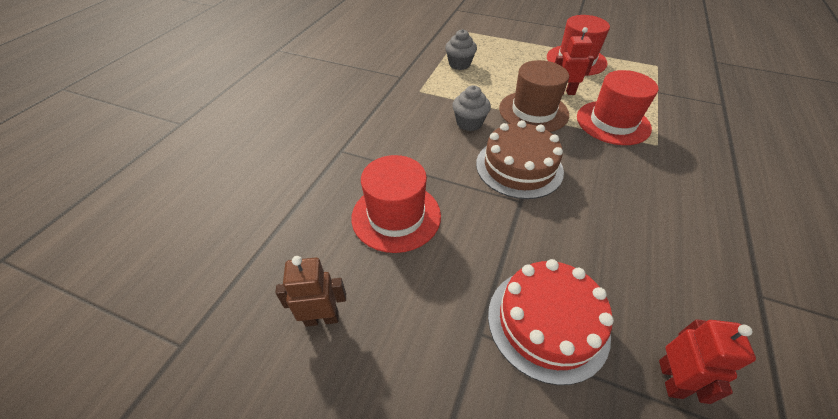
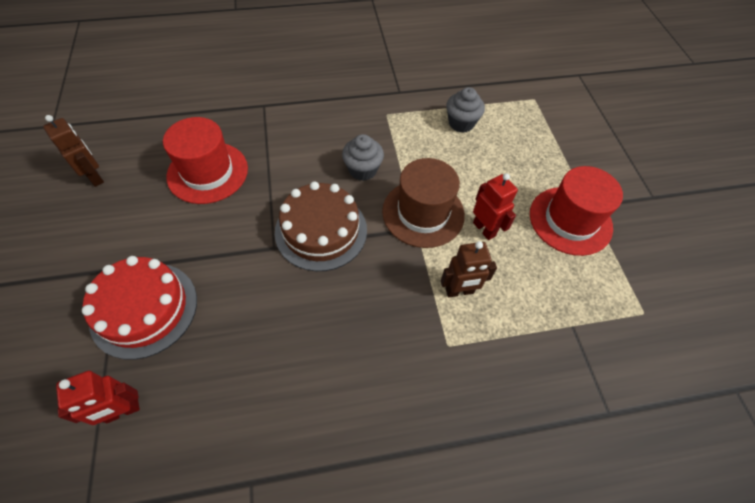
camera: 55 degrees right, 10 degrees up
red hat [577,70,658,145] -> brown robot [441,241,497,297]

